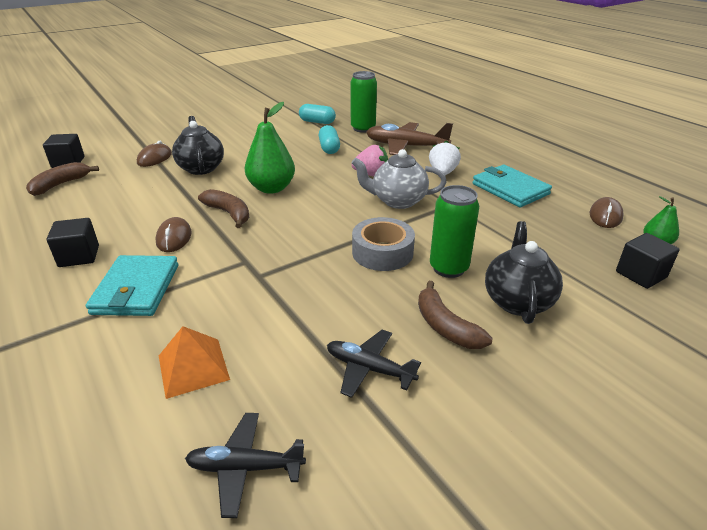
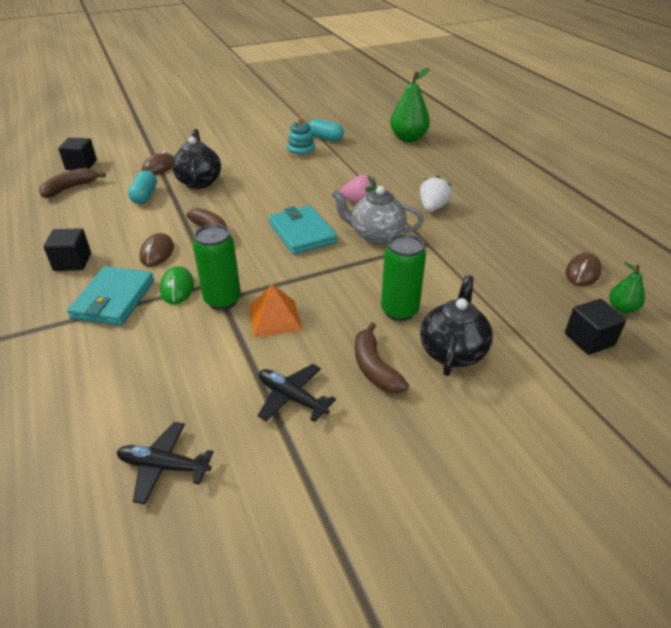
camera: 10 degrees right, 5 degrees up
orange pyramid [159,326,230,399] -> orange pyramid moved to [249,285,302,338]
green pear [245,102,295,194] -> green pear moved to [390,68,430,142]
turquoise capsule [319,125,340,154] -> turquoise capsule moved to [128,171,157,204]
green can [351,71,377,133] -> green can moved to [193,224,241,310]
grey tape [352,217,415,271] -> none
brown plane [366,122,453,155] -> none
turquoise wallet [473,165,552,207] -> turquoise wallet moved to [269,205,337,255]
none -> green mouse [160,266,194,304]
none -> turquoise stacking toy [287,117,316,158]

